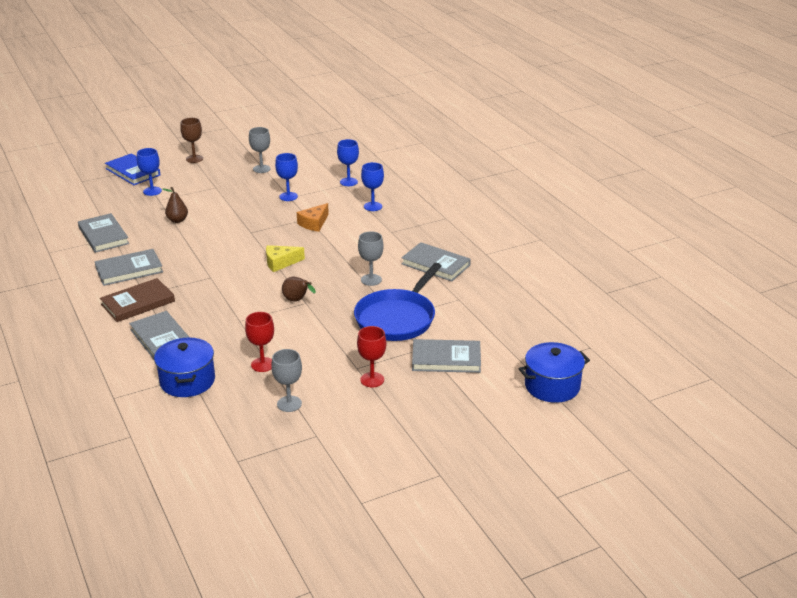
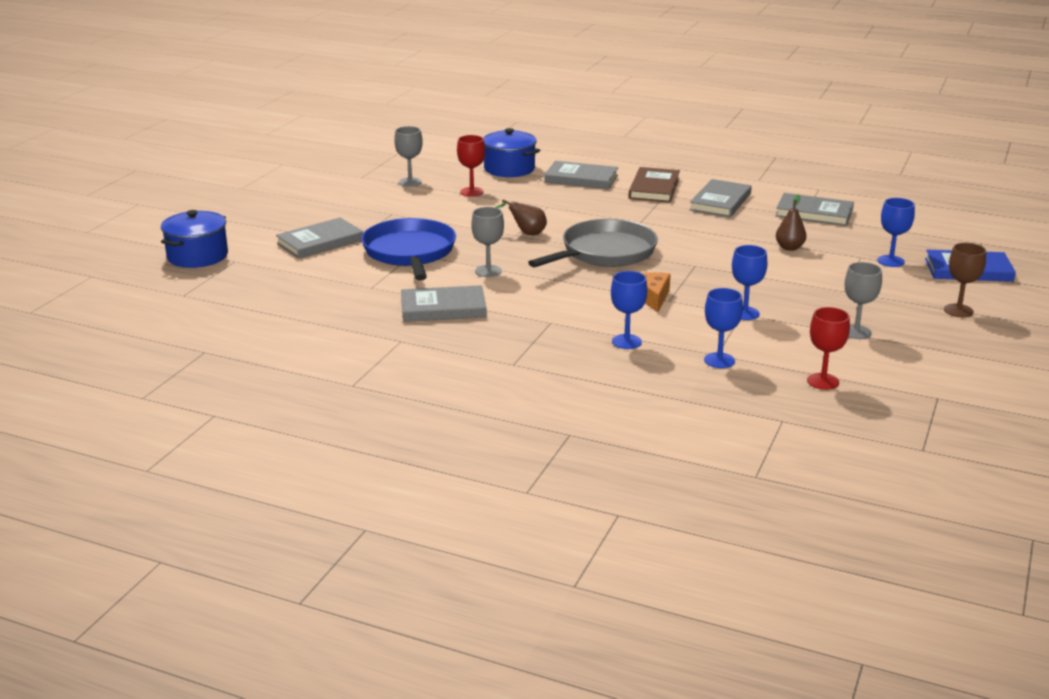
camera: 140 degrees right, 5 degrees down
yellow cheese [266,245,305,272] -> grey pan [528,219,658,267]
red goblet [357,326,386,387] -> red goblet moved to [807,307,850,390]

